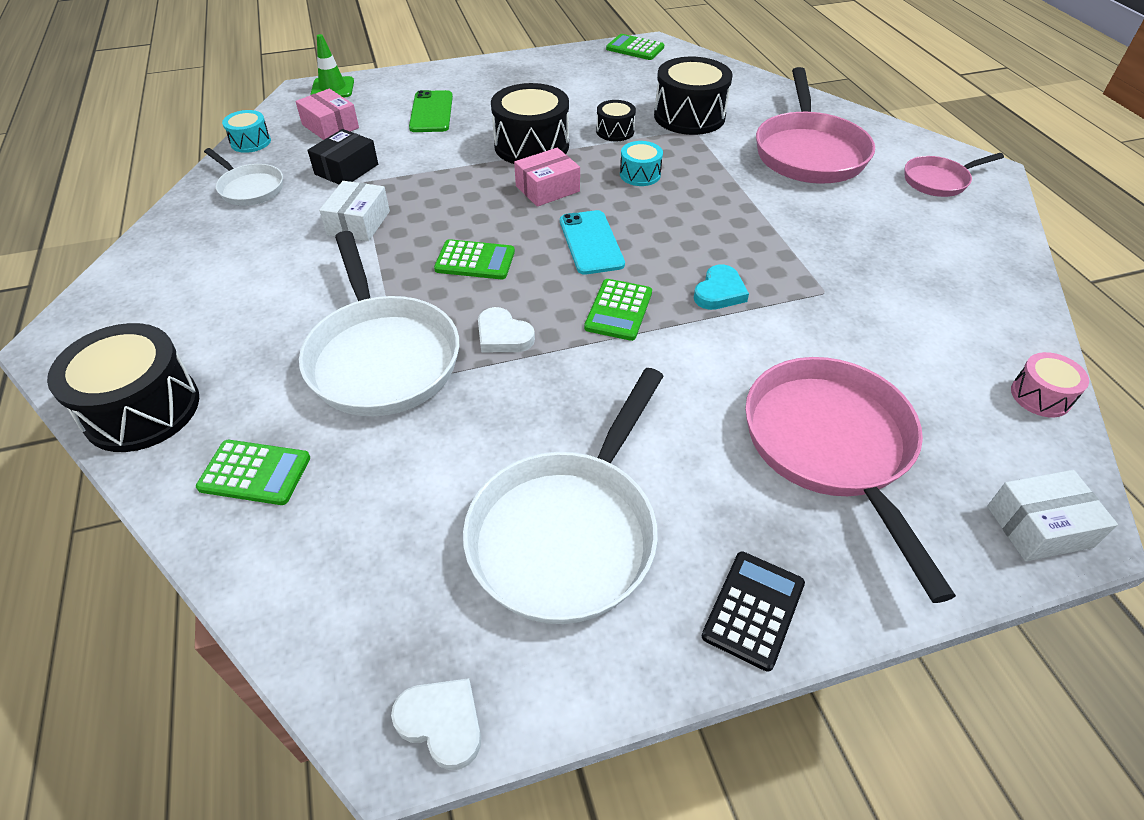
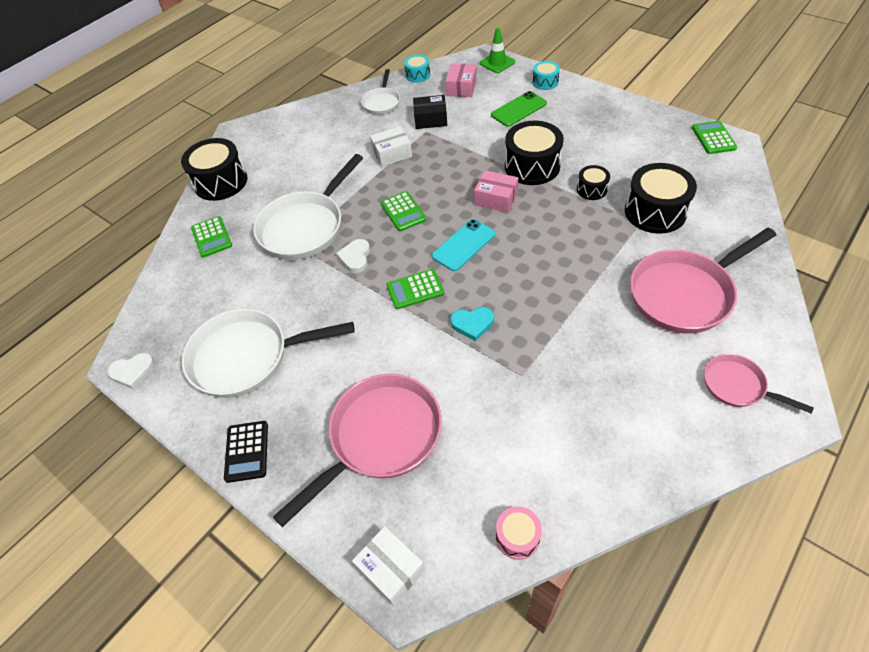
camera: 60 degrees right, 5 degrees up
white heart [391,678,481,770] -> white heart turned 75 degrees clockwise [107,353,155,389]
turquoise drum [620,141,663,186] -> turquoise drum moved to [533,61,560,90]
black calculator [702,552,805,672] -> black calculator turned 90 degrees clockwise [224,421,268,483]

